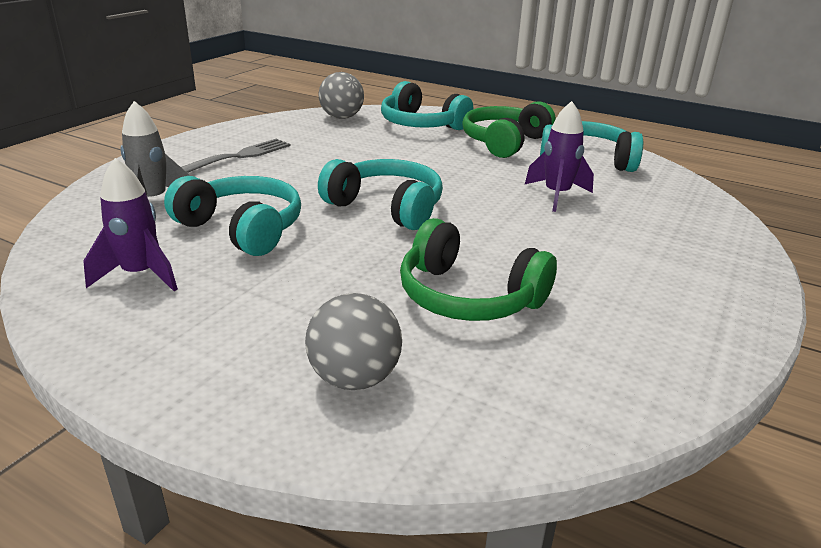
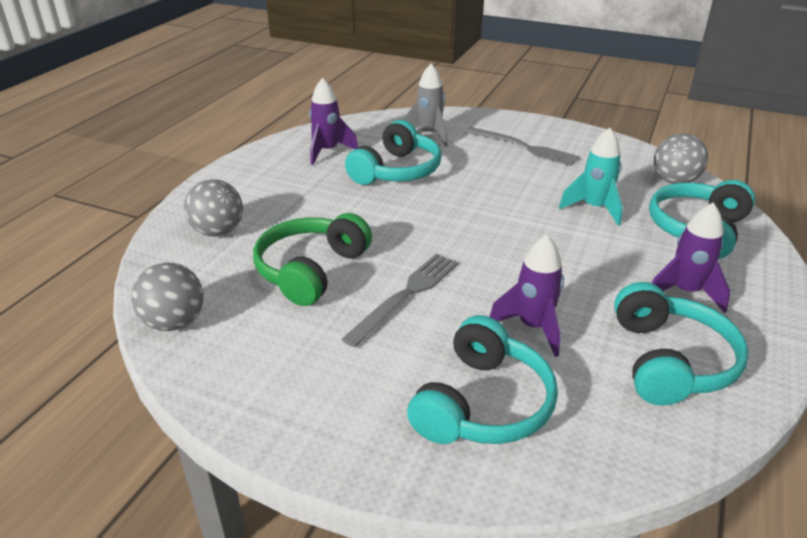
camera: 85 degrees right, 5 degrees up
turquoise headphones [318,159,443,230] -> turquoise headphones moved to [407,315,558,444]
green headphones [462,101,556,158] -> purple rocket [652,203,730,313]
none -> grey ball [131,263,204,331]
none -> grey fork [341,254,458,347]
none -> turquoise rocket [559,128,623,226]

